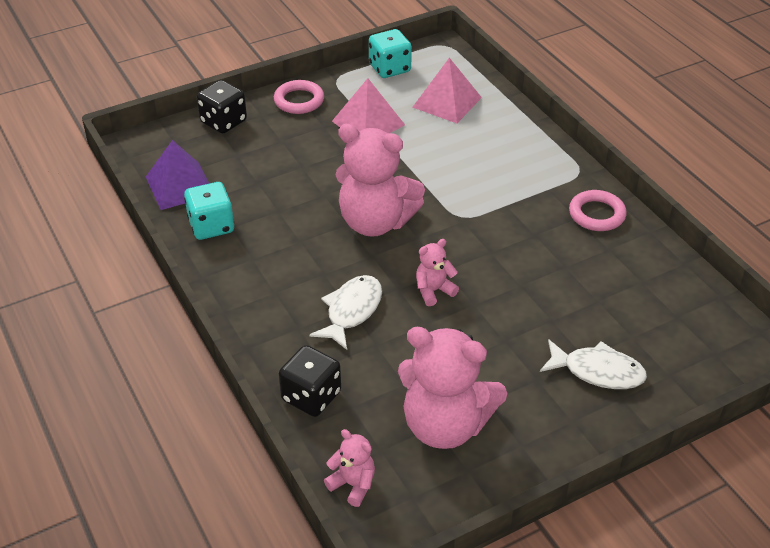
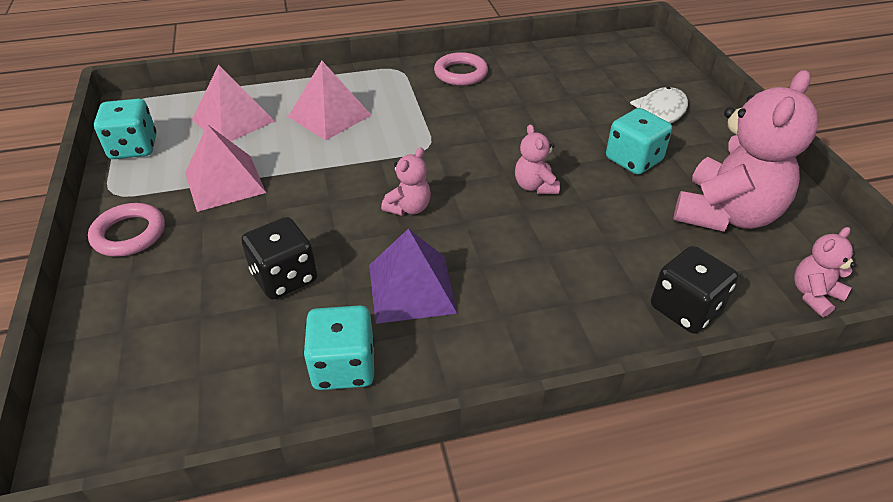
camera: 75 degrees left, 0 degrees up
purple pyramid [146,140,209,210] -> purple pyramid moved to [369,229,457,324]
black dice [197,80,247,133] -> black dice moved to [241,217,317,300]
white fish [310,275,382,350] -> none
pink teddy bear [336,124,425,237] -> pink teddy bear [381,147,431,216], size x0.46
none -> pink pyramid [288,61,372,140]
none -> turquoise dice [606,108,672,175]

